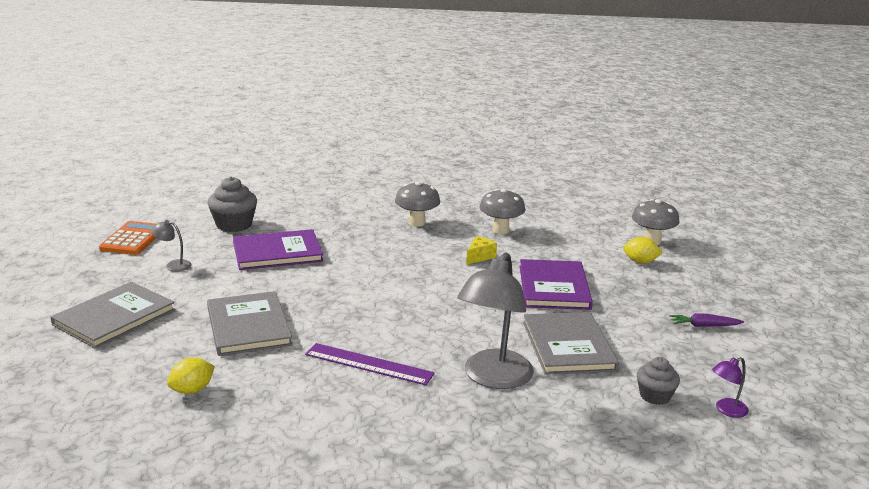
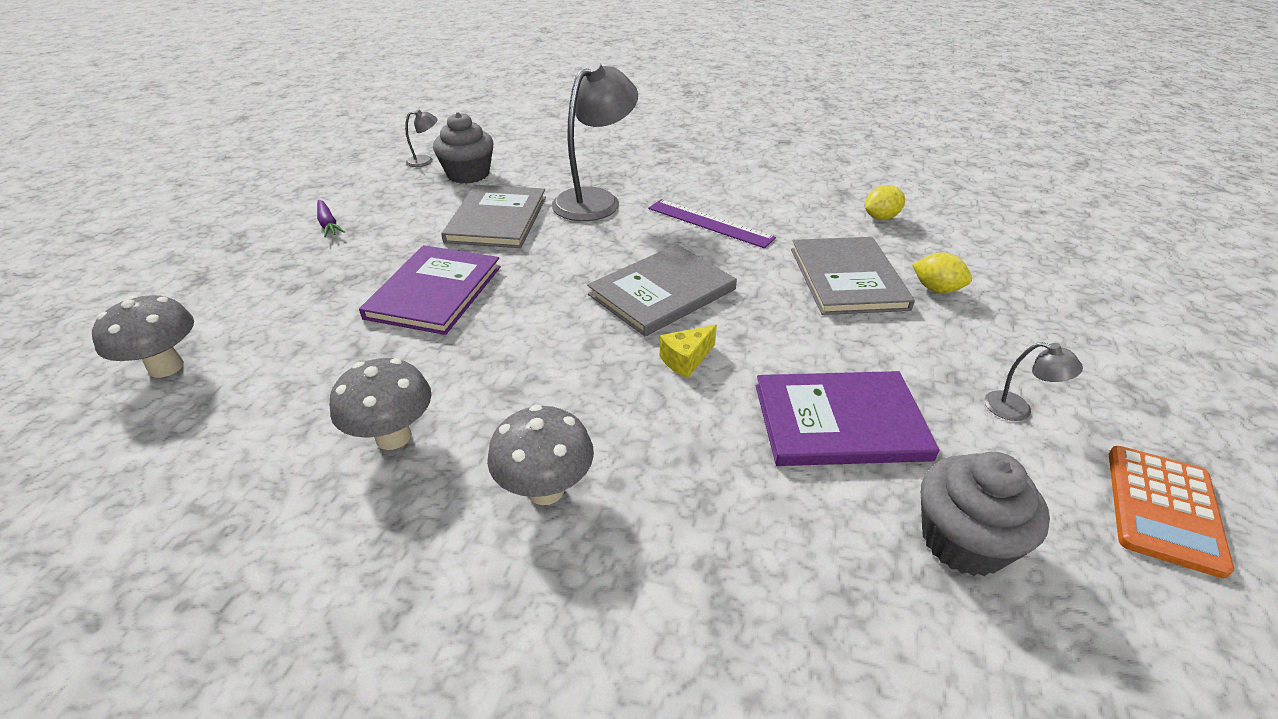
camera: 165 degrees left, 15 degrees up
grey book [51,282,175,349] -> grey book moved to [587,244,737,336]
yellow cheese [466,236,497,265] -> yellow cheese moved to [660,324,717,378]
yellow lemon [623,237,662,263] -> yellow lemon moved to [912,253,972,293]
grey cupcake [637,357,680,405] -> grey cupcake [433,112,493,184], size x1.58
purple carrot [670,313,744,327] -> purple carrot turned 45 degrees clockwise [317,200,345,237]
purple lamp [712,357,749,418] -> grey lamp [405,109,438,167]

